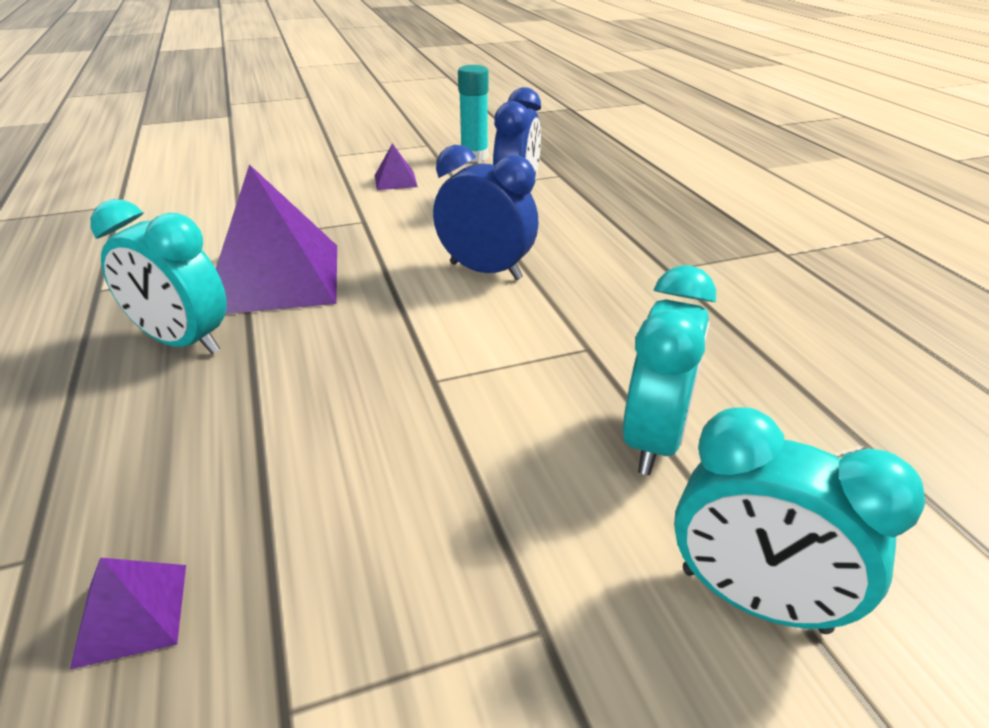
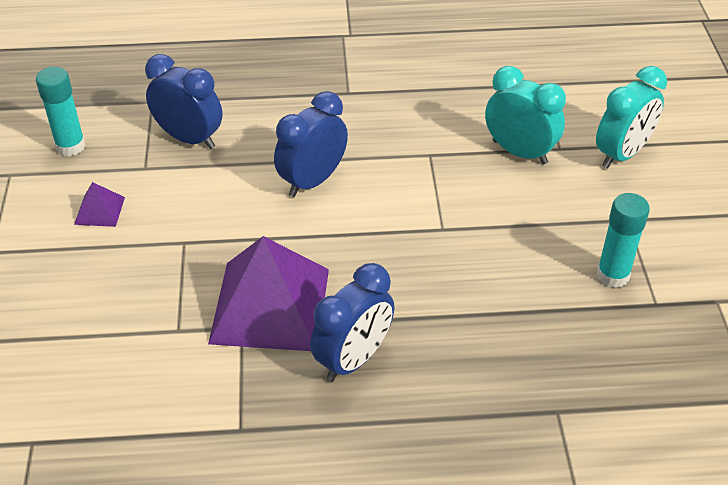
camera: 75 degrees left, 10 degrees up
purple pyramid [69,558,186,670] -> none
turquoise clock [90,199,227,354] -> blue clock [310,263,394,382]
none -> turquoise glue stick [596,193,650,288]

